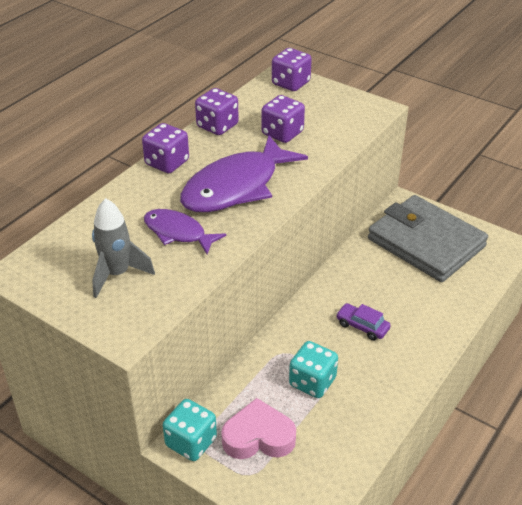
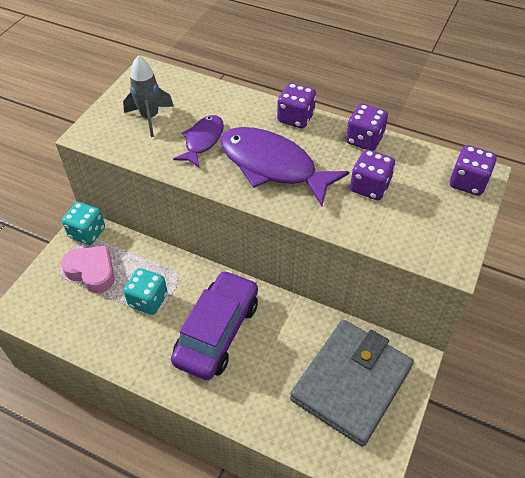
camera: 80 degrees right, 10 degrees up
pink heart [221,398,296,459] -> pink heart turned 45 degrees counterclockwise [61,245,115,293]
purple car [336,303,391,341] -> purple car [171,270,258,380], size x2.31

